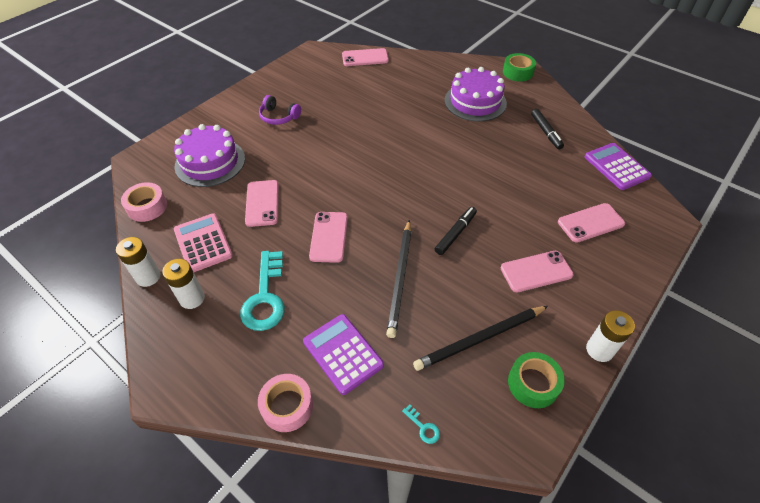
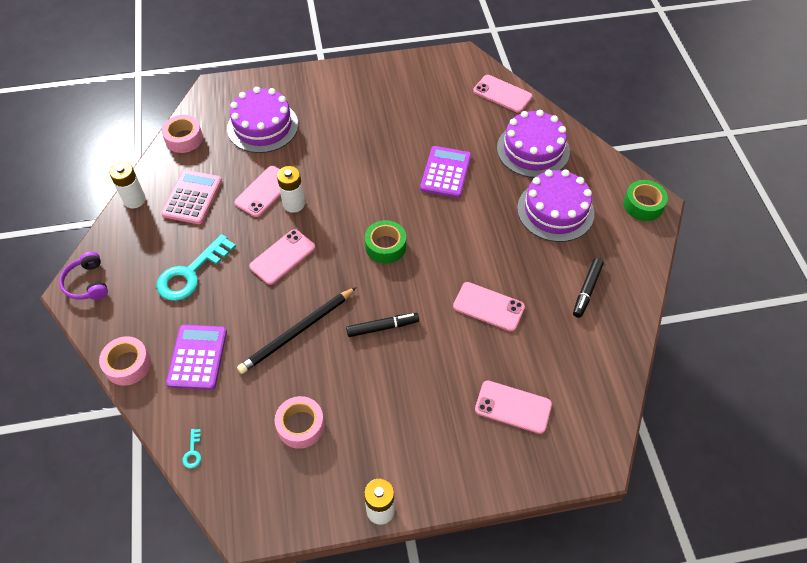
camera: 40 degrees right, 5 degrees up
white battery [162,259,205,309] -> white battery moved to [277,166,305,213]
purple headphones [259,95,301,125] -> purple headphones moved to [59,251,108,300]
black pencil [413,306,548,371] -> pink tape [275,396,325,449]
pink phone [501,251,574,292] -> pink phone moved to [453,282,525,331]
green tape [508,352,565,408] -> green tape moved to [365,220,406,264]
purple calculator [585,143,652,190] -> purple calculator moved to [420,146,471,198]
none -> purple cake [497,110,570,178]

